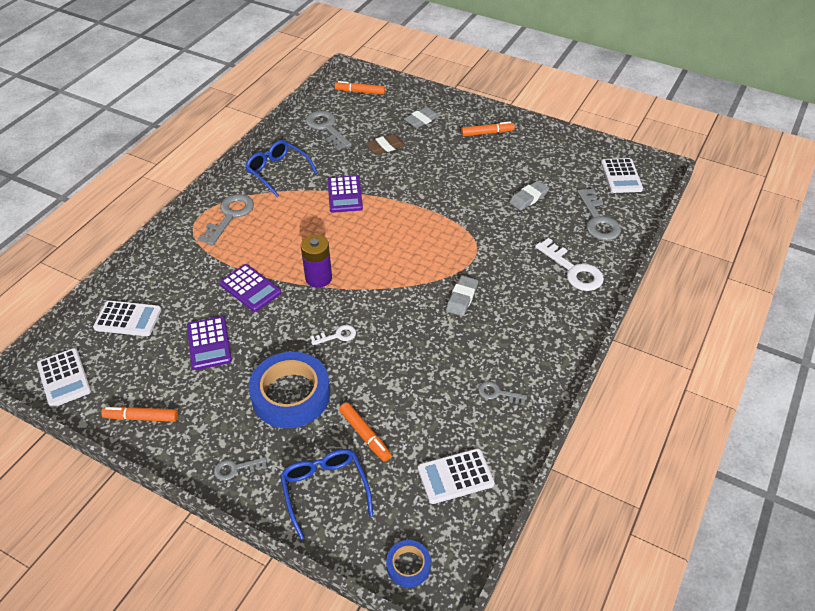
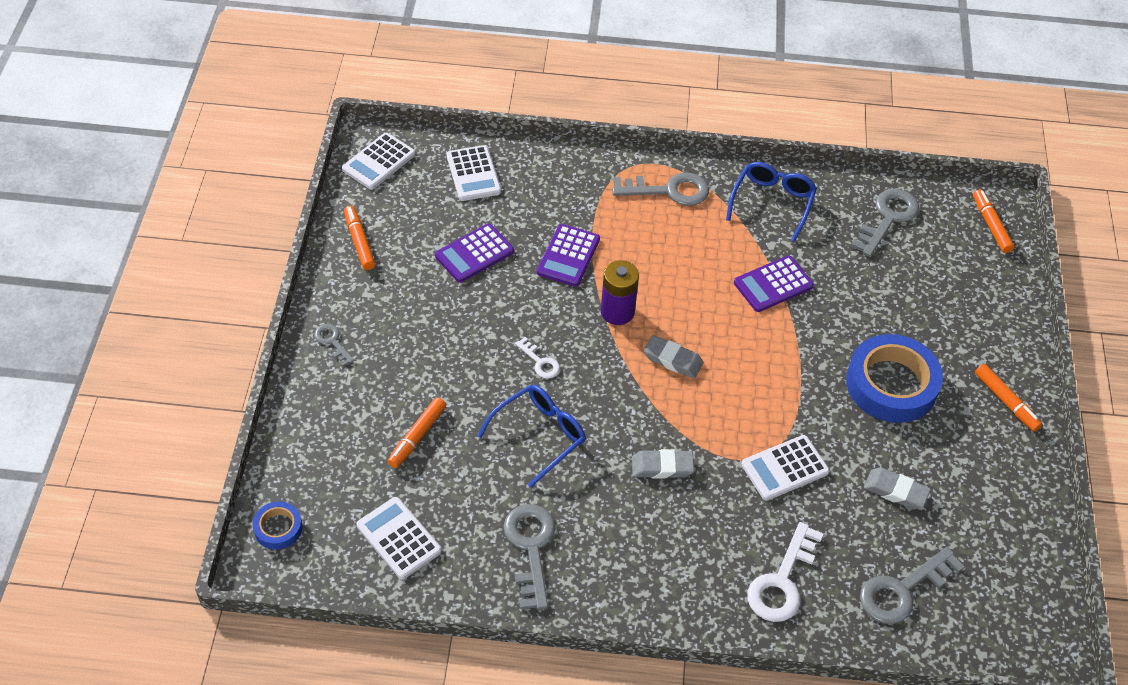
camera: 65 degrees right, 5 degrees up
blue tape [249,352,330,428] -> blue tape moved to [846,334,943,423]
blue glasses [280,449,373,540] -> blue glasses moved to [477,385,586,488]
brown eraser [366,134,405,155] -> none
grey eraser [404,107,439,128] -> grey eraser moved to [643,335,703,378]
grey key [478,381,527,405] -> grey key [504,504,556,610], size x1.88
white calculator [601,158,643,193] -> white calculator moved to [741,435,830,501]

